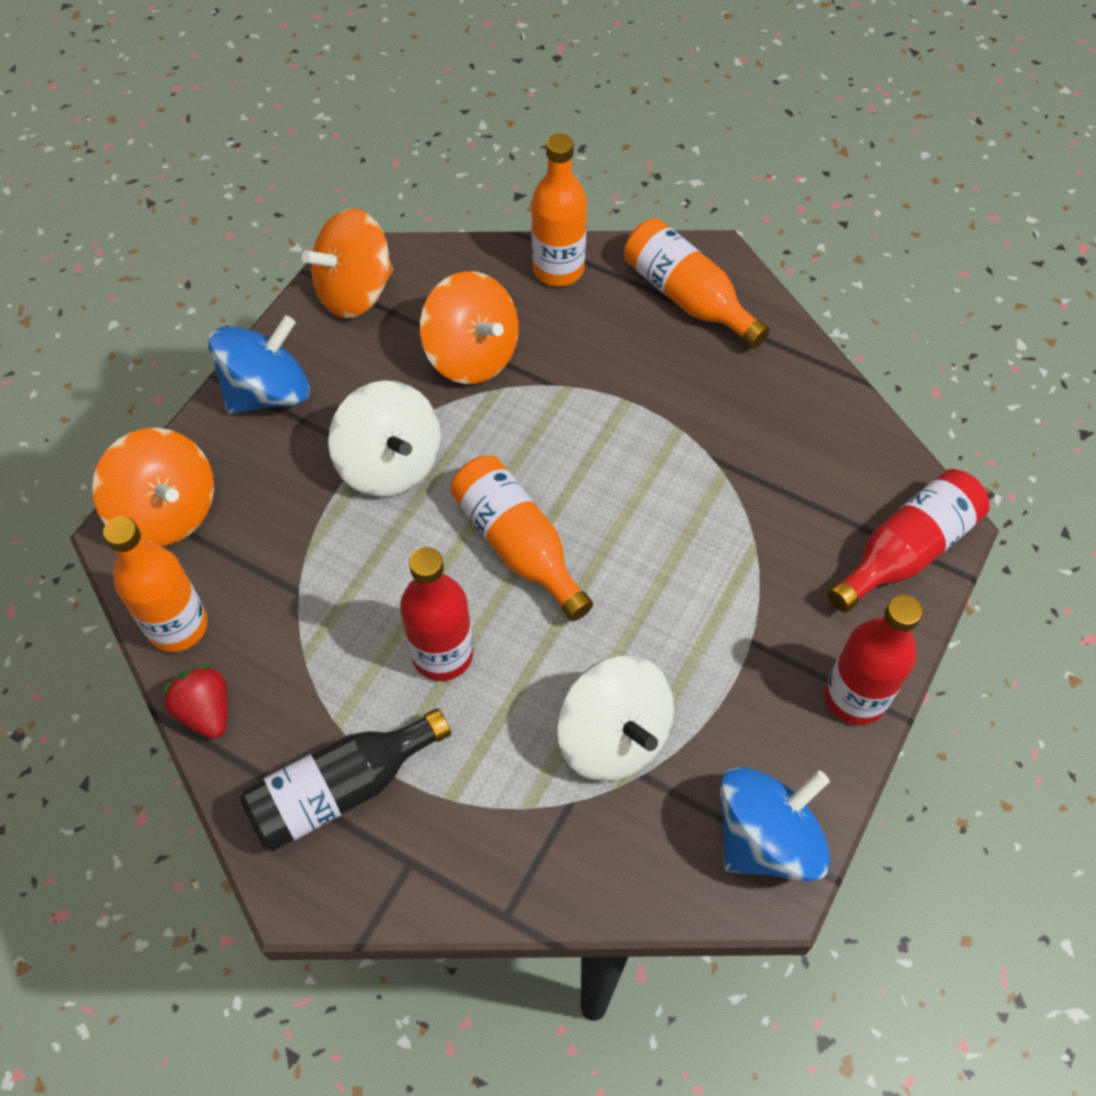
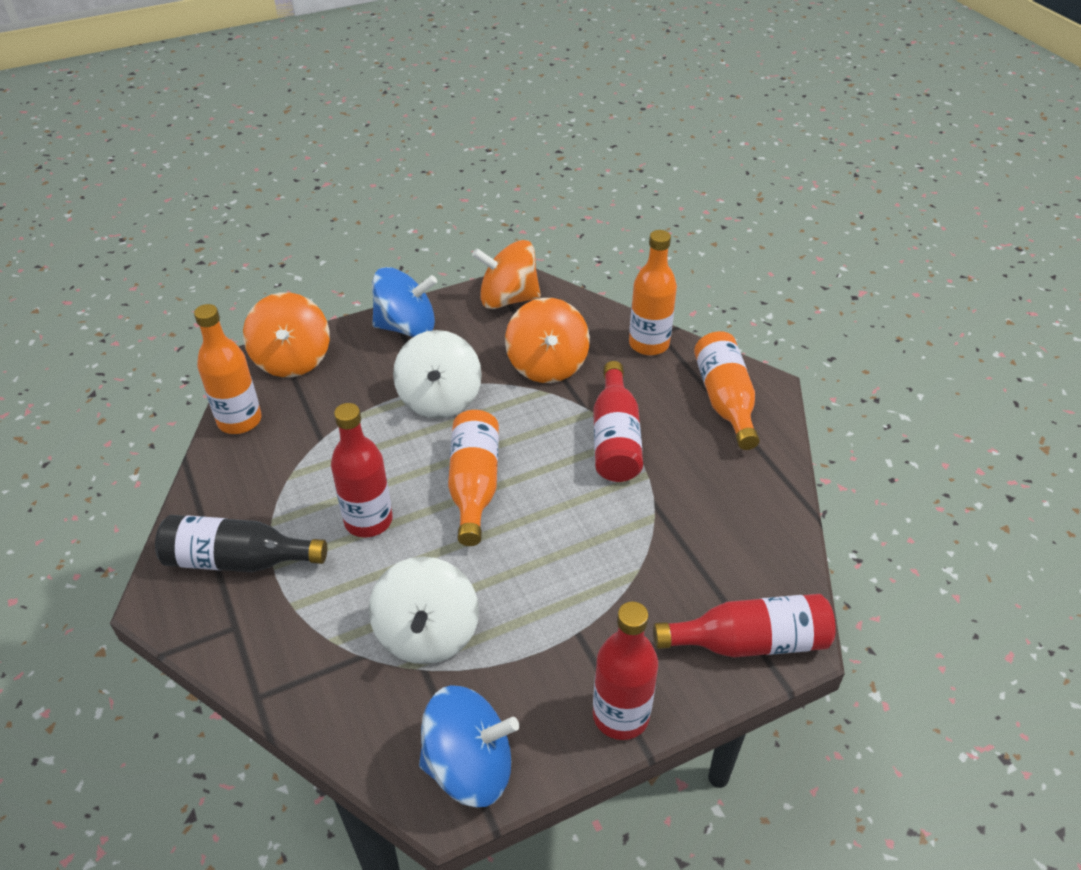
camera: 35 degrees right, 15 degrees down
red strawberry [162,665,228,739] -> none
none -> red bottle [593,361,643,482]

